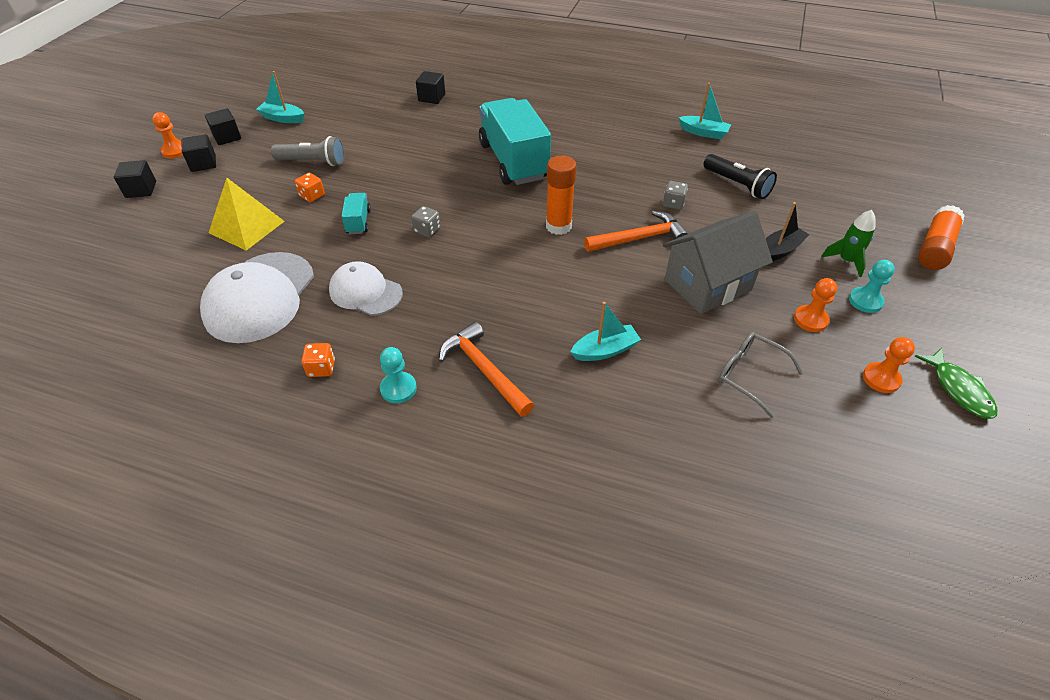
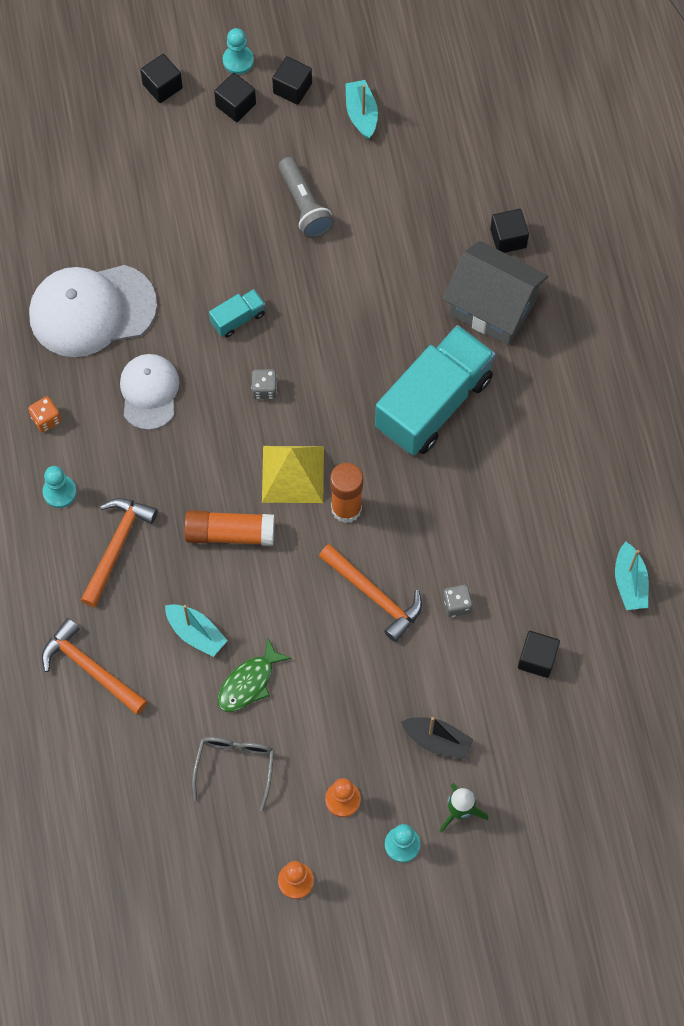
camera: 60 degrees right, 20 degrees up
orange pawn [152,112,183,158] -> turquoise pawn [223,28,254,74]
yellow pyramid [209,178,285,250] -> yellow pyramid moved to [262,446,324,503]
orange dice [295,173,325,203] -> none
grey house [663,211,773,314] -> grey house moved to [443,241,548,345]
black flashlight [703,154,777,199] -> black cube [518,631,560,678]
green fish [914,348,997,419] -> green fish moved to [218,639,292,712]
orange glue stick [918,205,965,270] -> orange glue stick moved to [184,510,275,546]
none -> orange hammer [42,618,148,715]

